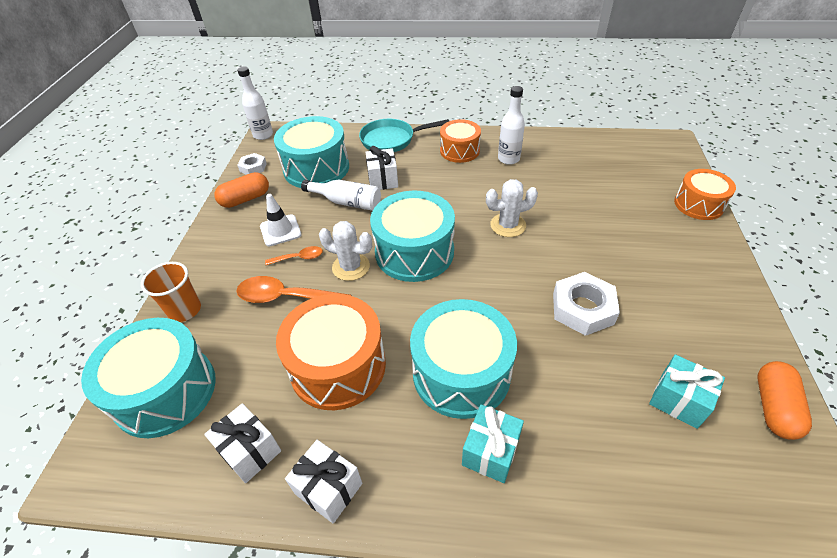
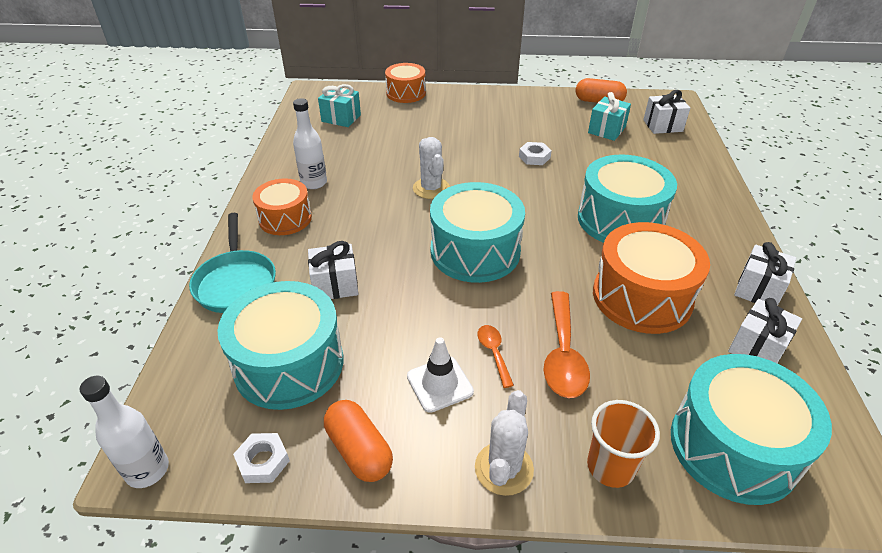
camera: 95 degrees left, 5 degrees down
white bottle [301,180,381,211] -> none
white cactus [319,221,372,281] -> white cactus moved to [475,390,534,496]
turquoise gift [462,404,524,483] -> turquoise gift moved to [318,84,361,127]
white nut [553,272,620,336] -> white nut [519,142,552,165], size x0.57
none -> white gift [643,90,690,134]

